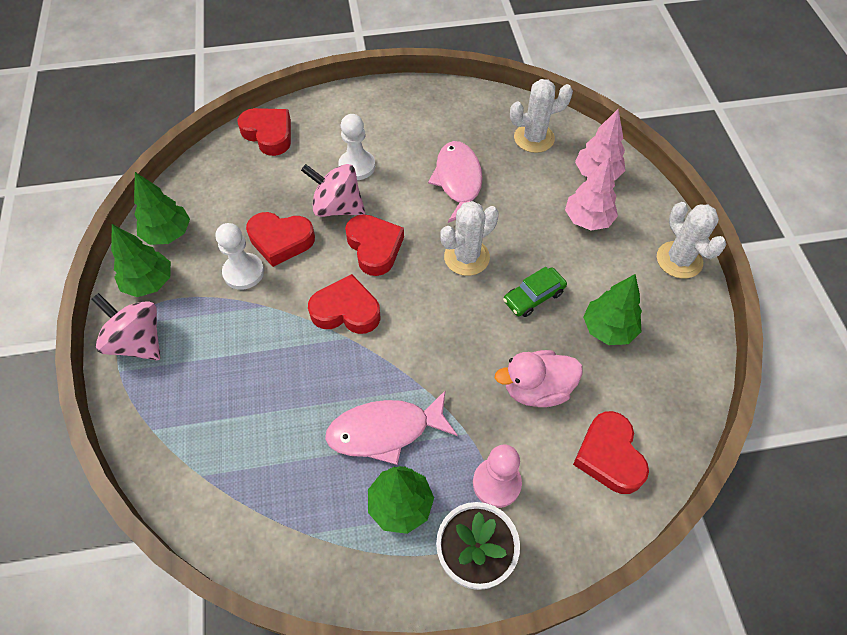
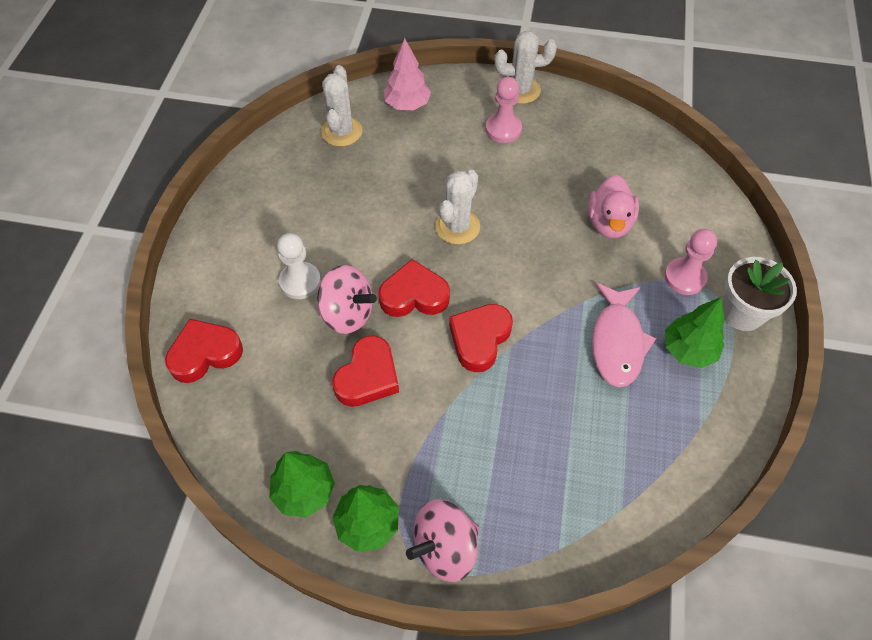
camera: 70 degrees left, 0 degrees up
white pawn [216,223,264,290] -> none
pink spinning top [301,164,365,217] -> pink spinning top turned 105 degrees counterclockwise [317,265,377,334]
pink fish [428,141,483,223] -> none
white cactus [441,201,499,276] -> white cactus turned 45 degrees clockwise [435,170,480,245]
green car [503,267,567,317] -> none
pink tree [565,157,618,230] -> none
red heart [573,411,649,494] -> none
green tree [583,274,642,345] -> none
none -> pink pawn [486,77,522,143]

